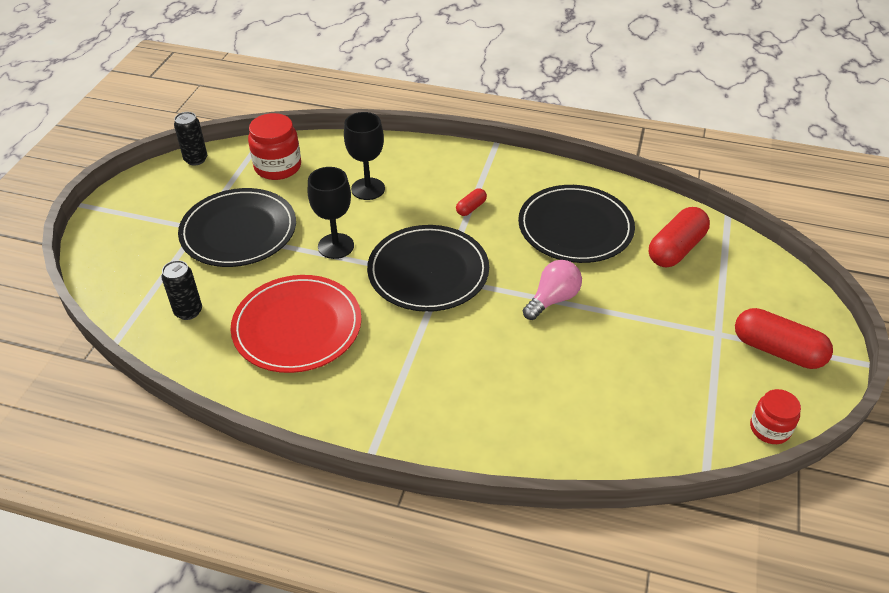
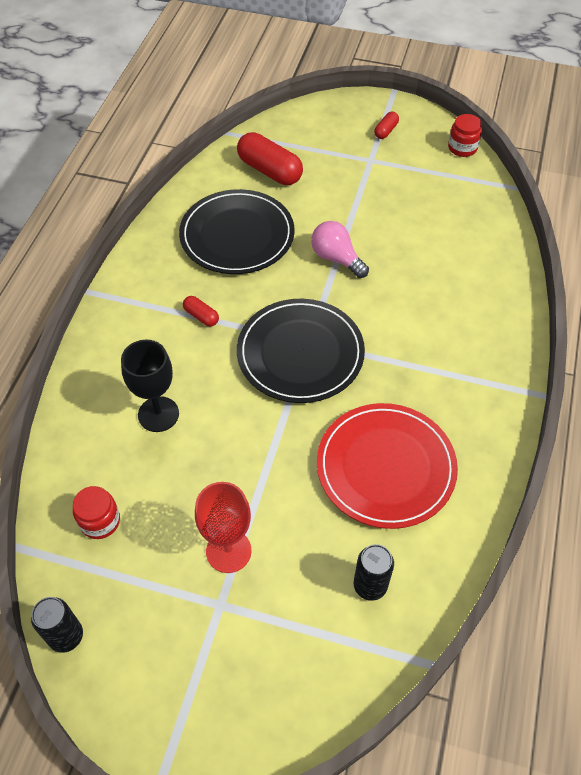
camera: 90 degrees left, 10 degrees up
black plate [178,188,296,267] -> red goblet [195,482,251,573]
red jar [248,113,301,180] -> red jar [73,486,120,539], size x0.64
black goblet [308,167,354,259] -> none
red capsule [735,308,833,369] -> red capsule [374,111,399,139], size x0.49

